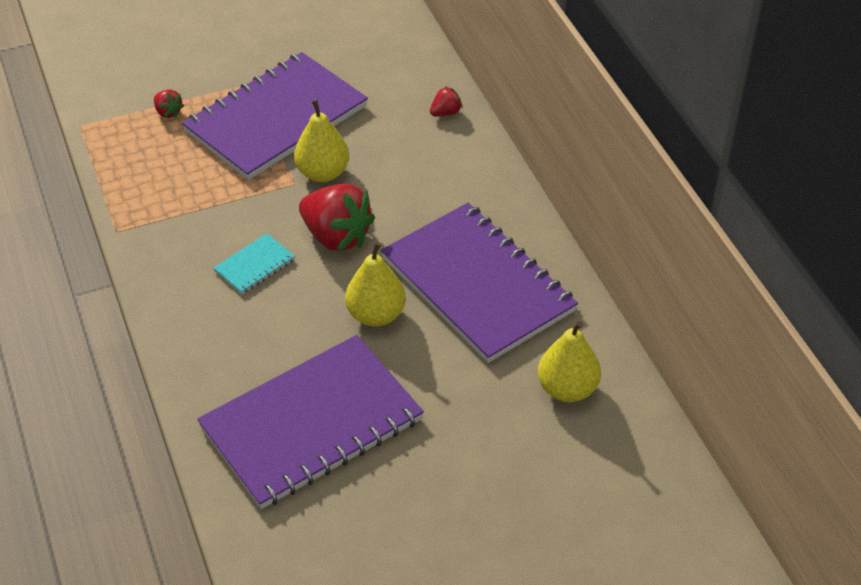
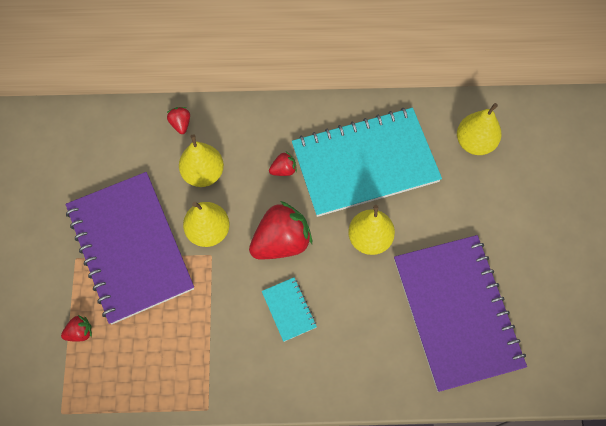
camera: 70 degrees left, 20 degrees up
purple notebook [381,203,578,363] -> turquoise notebook [292,108,442,217]
none -> yellow pear [179,134,224,187]
none -> red strawberry [269,152,297,176]

